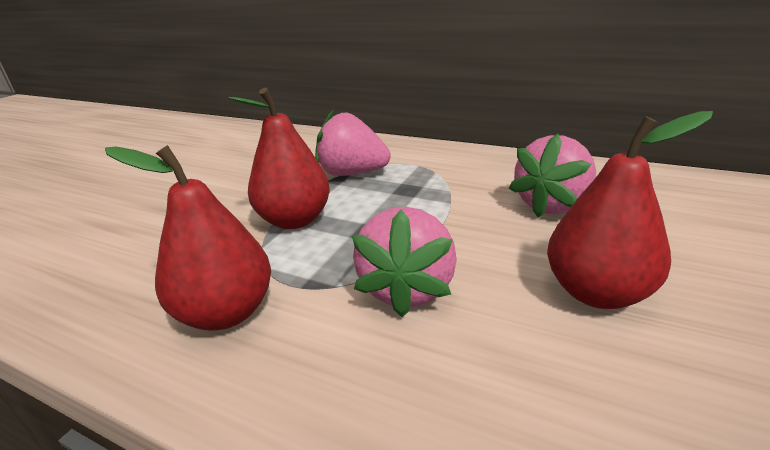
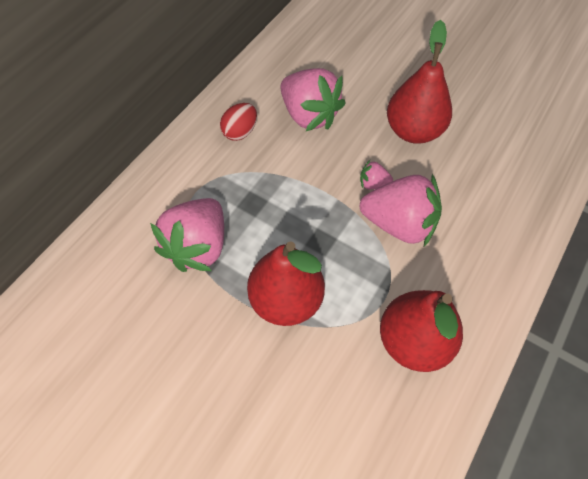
camera: 85 degrees left, 30 degrees up
none -> red egg [220,103,257,141]
none -> pink strawberry [360,160,393,190]

